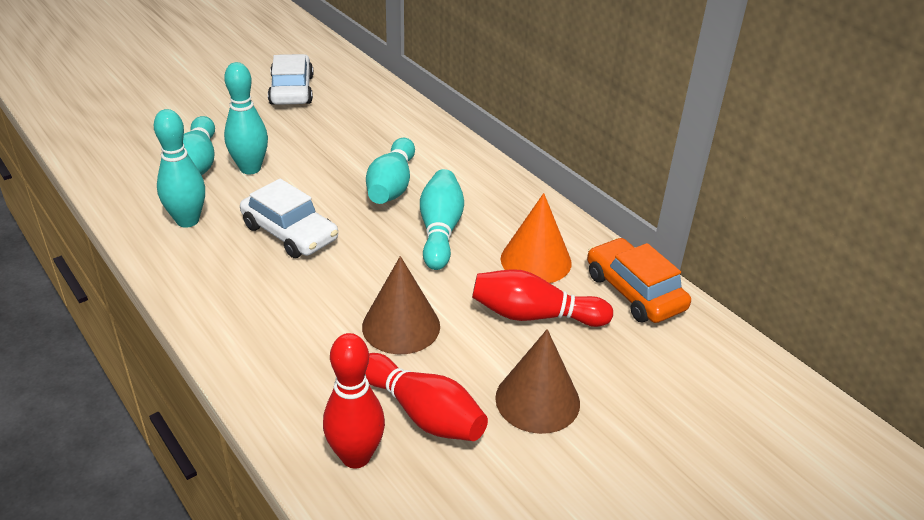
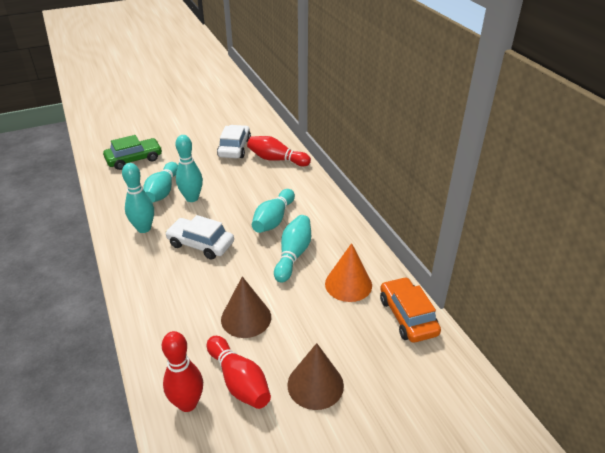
camera: 15 degrees right, 0 degrees up
white car [240,179,338,258] -> white car turned 150 degrees clockwise [165,215,234,260]
red bowling pin [472,269,613,327] -> red bowling pin moved to [247,136,311,166]
none -> green car [103,135,162,170]

